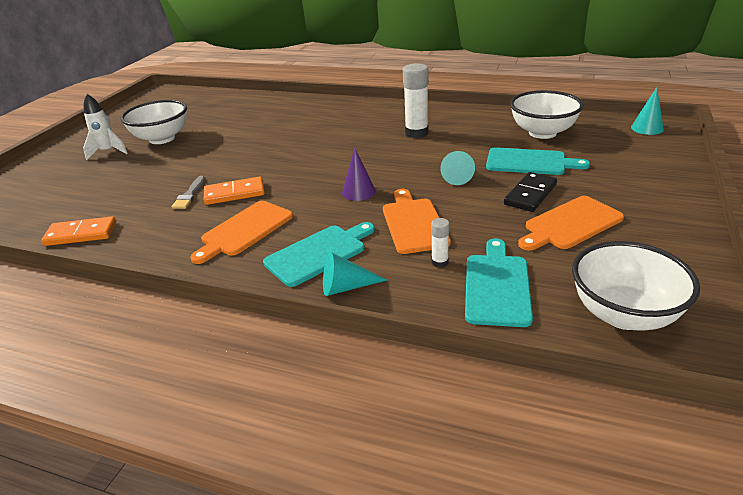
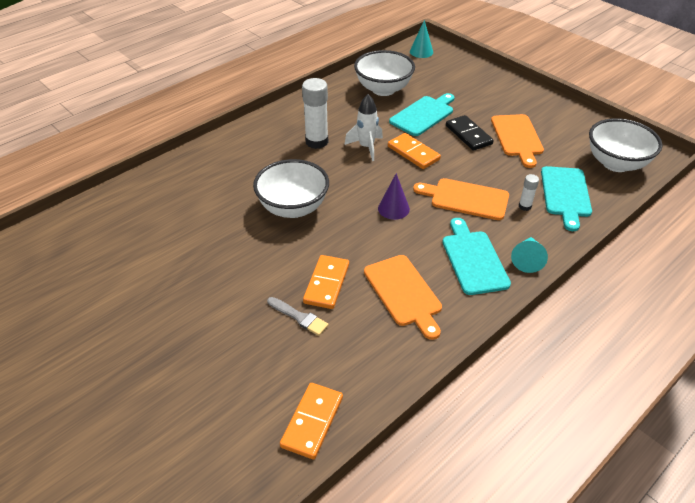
camera: 65 degrees left, 10 degrees up
white rocket [83,94,128,160] -> white rocket moved to [345,94,383,161]
white bowl [120,100,187,144] -> white bowl moved to [253,159,329,218]
turquoise cone [440,151,475,185] -> orange domino [388,133,441,169]
turquoise cutting board [465,238,533,327] -> turquoise cutting board turned 120 degrees counterclockwise [541,166,592,231]

